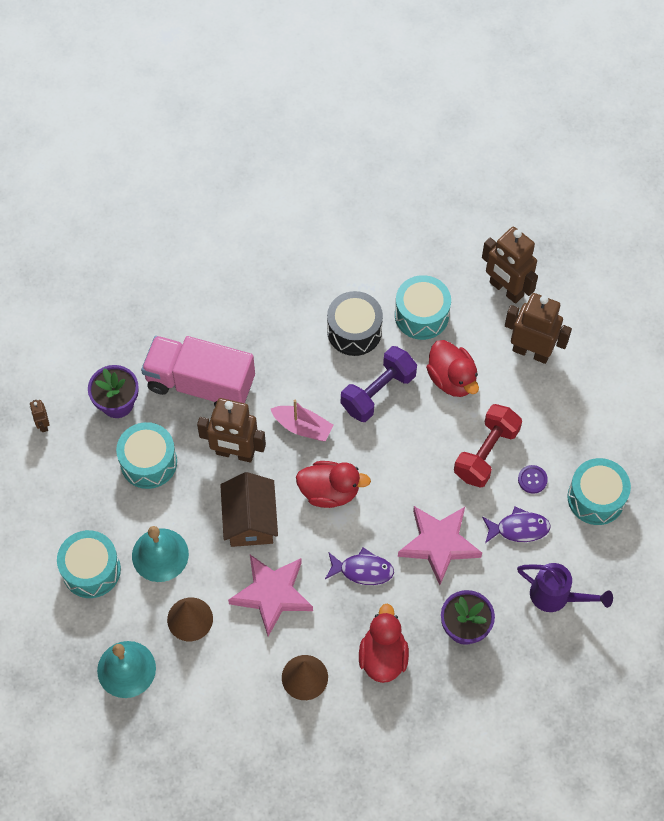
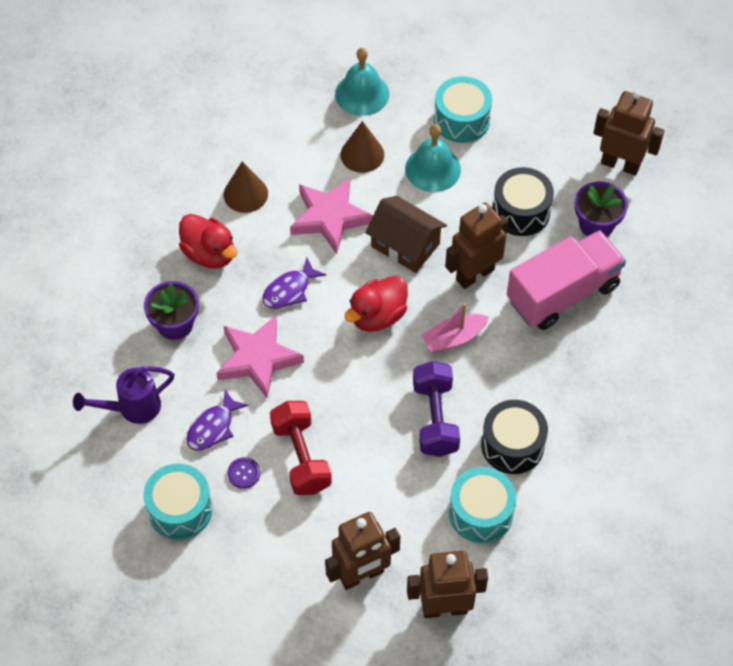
camera: 130 degrees right, 5 degrees down
brown robot [30,400,49,432] -> brown robot [593,90,664,176], size x2.25
turquoise drum [116,422,177,489] -> black drum [492,167,554,236]
red duck [426,340,479,397] -> none

